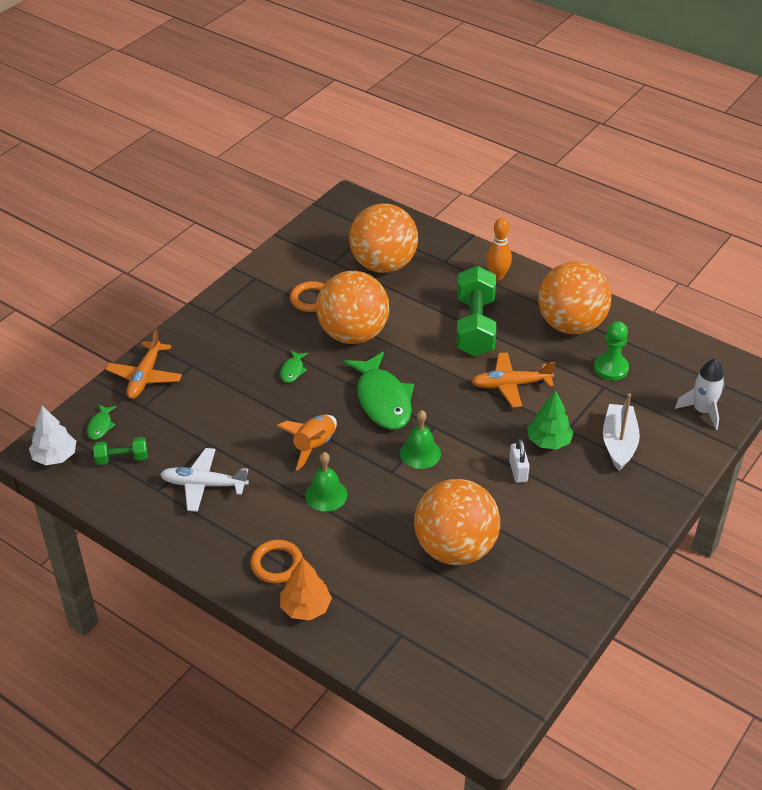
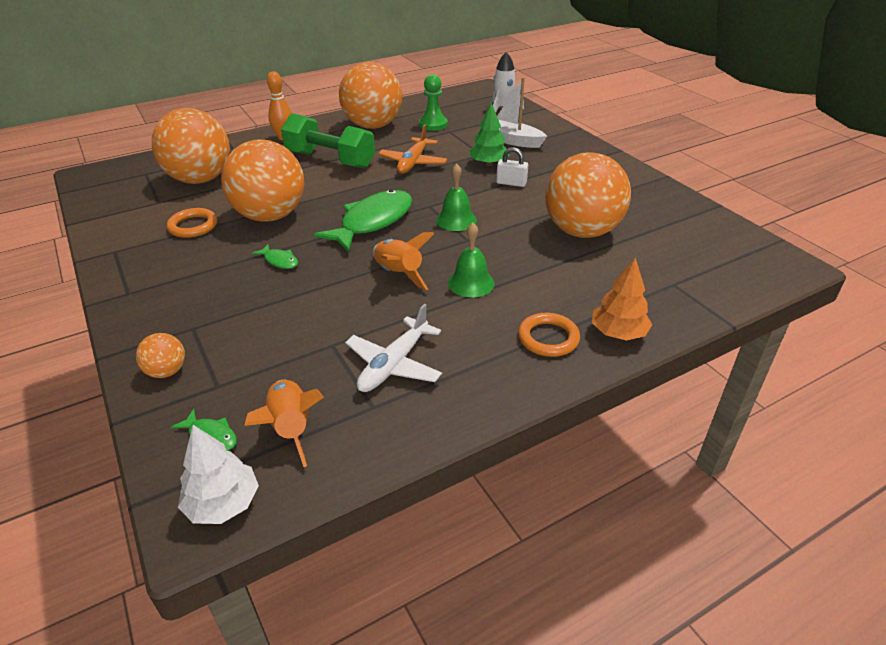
camera: 65 degrees left, 5 degrees down
green dumbbell [93,437,147,465] -> orange rocket [244,380,324,467]
orange plane [106,329,182,399] -> orange ball [136,333,185,378]
green fish [344,352,414,430] -> green fish turned 60 degrees counterclockwise [313,189,412,252]

